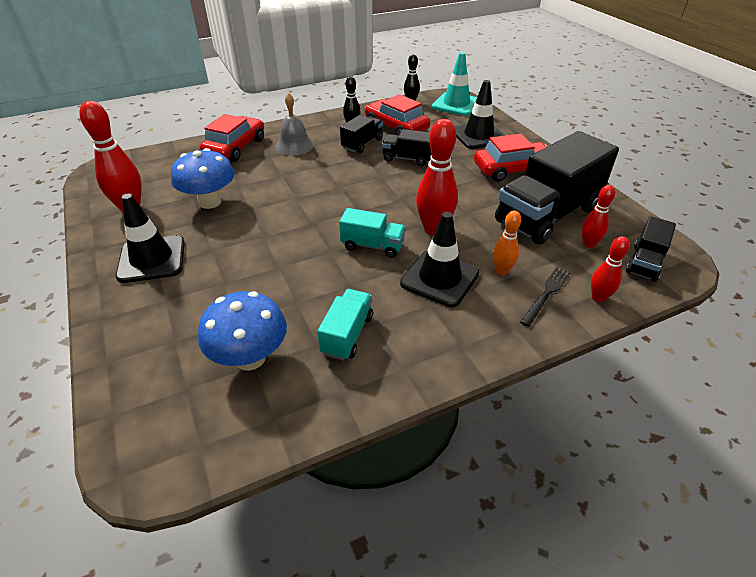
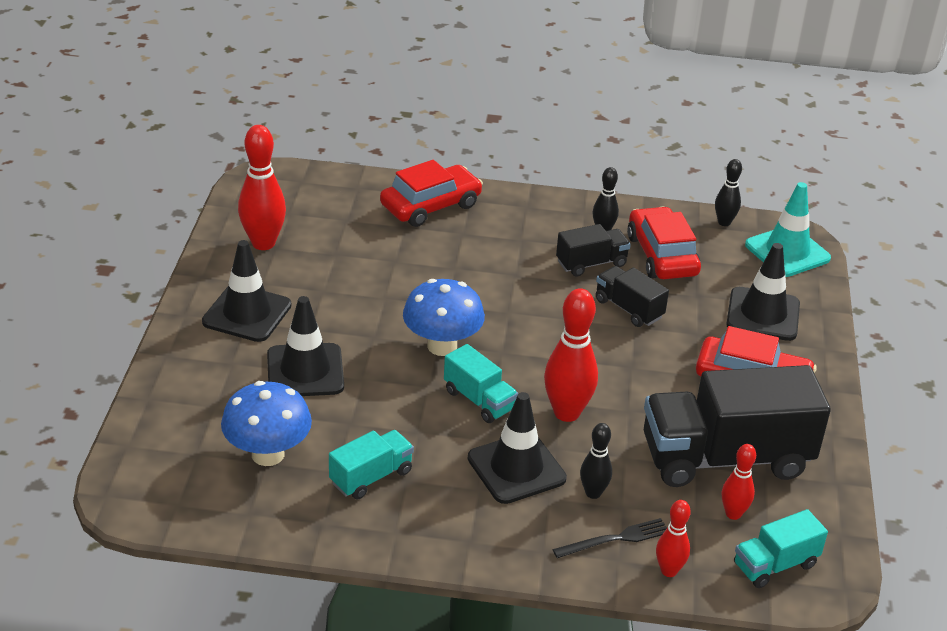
camera: 30 degrees right, 5 degrees down
blue mushroom [171,148,235,209] -> blue mushroom moved to [403,279,485,356]
grey bell [276,93,314,155] -> none
orange bowling pin [493,210,521,275] -> black bowling pin [580,423,612,499]
black truck [626,216,676,282] -> turquoise truck [734,509,828,588]
none -> black traffic cone [267,296,344,396]

